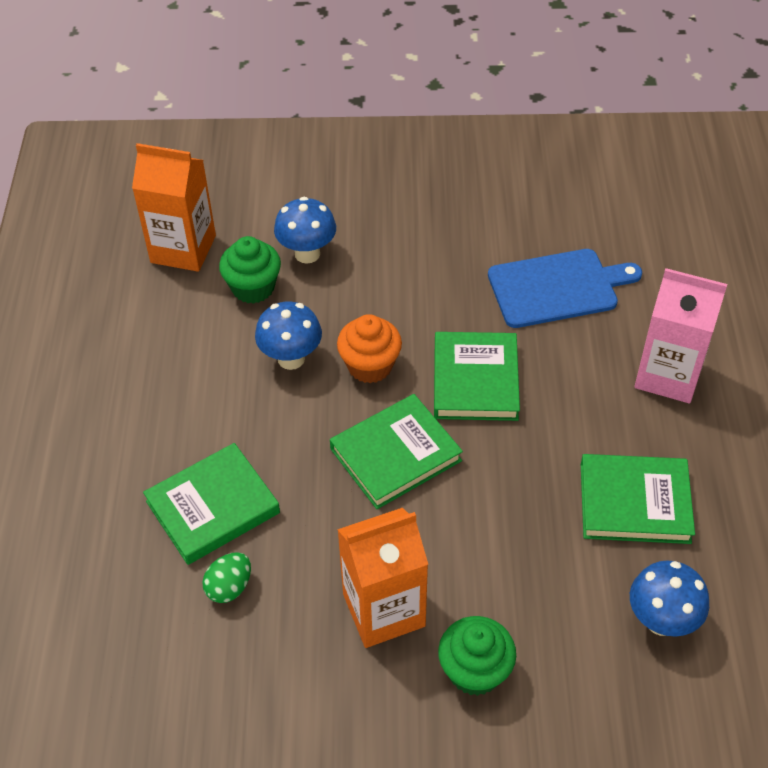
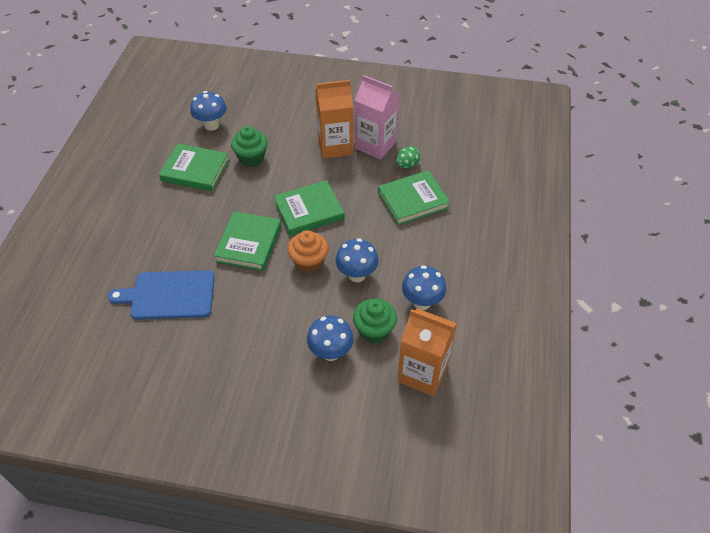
camera: 170 degrees left, 0 degrees up
green cupcake [438,616,516,696] -> green cupcake moved to [231,126,267,167]
pink carton [634,268,727,403] -> pink carton moved to [354,75,399,160]
none -> blue mushroom [402,265,446,310]

